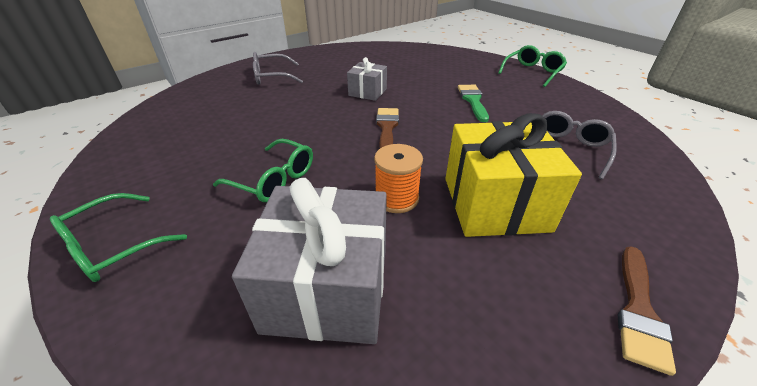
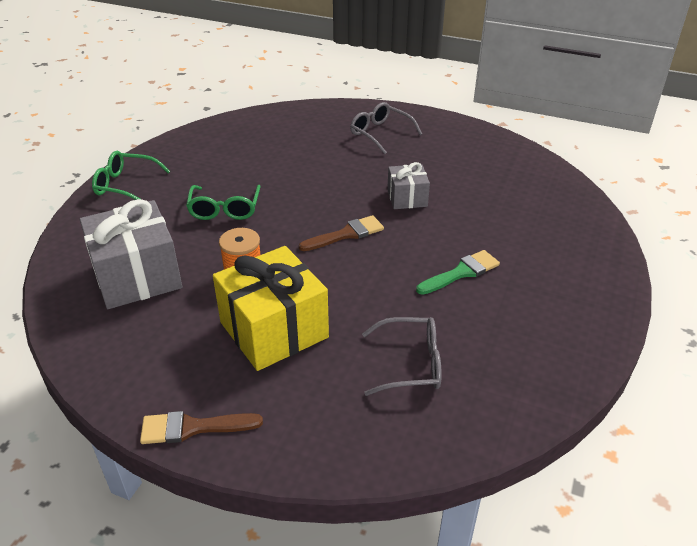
camera: 60 degrees right, 0 degrees up
green glasses [498,45,567,87] -> none

